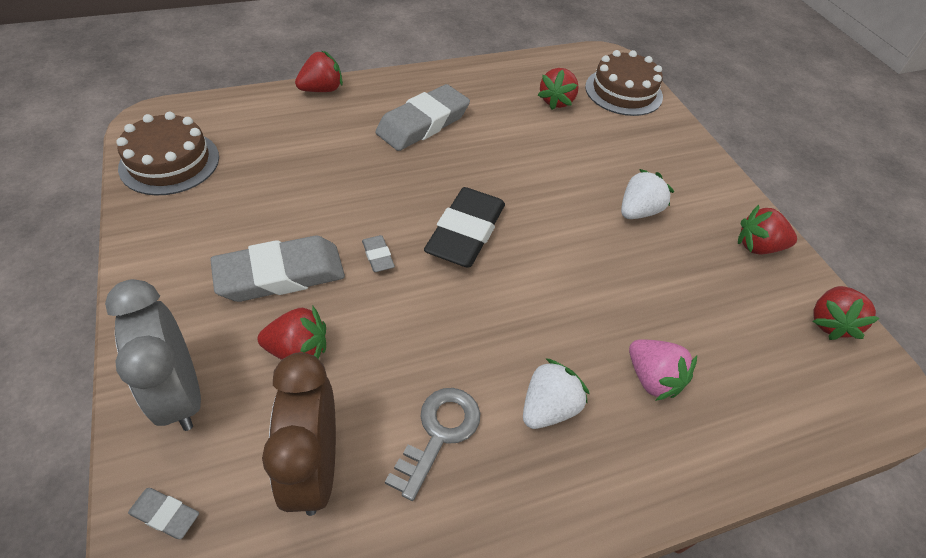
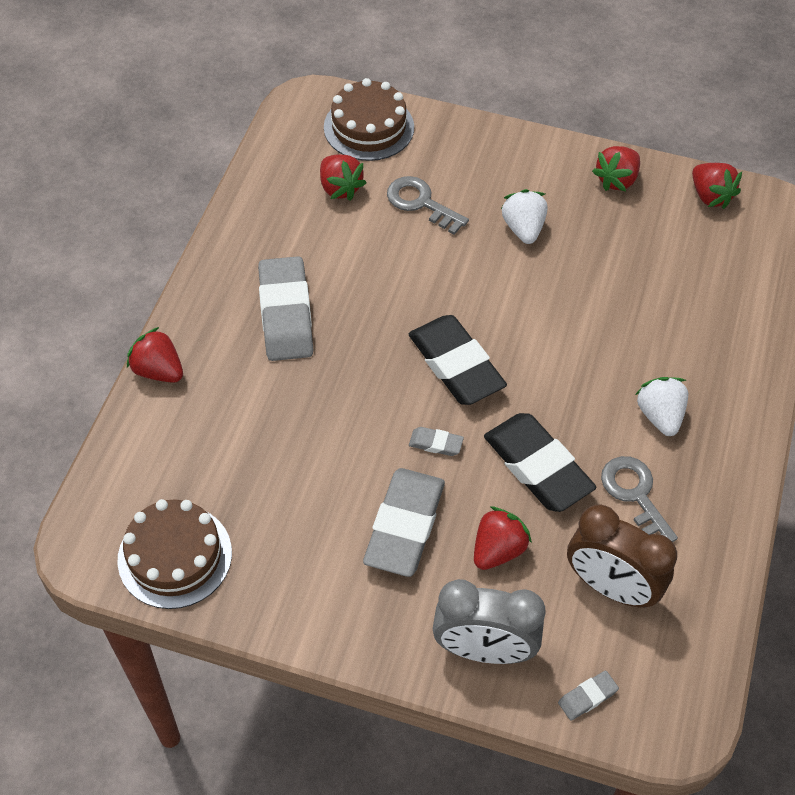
camera: 50 degrees left, 5 degrees up
red strawberry [295,51,343,92] -> red strawberry turned 60 degrees counterclockwise [127,327,183,383]
pink strawberry [629,339,697,401] -> none
none -> grey key [387,176,469,235]
none -> black eraser [484,413,596,512]

